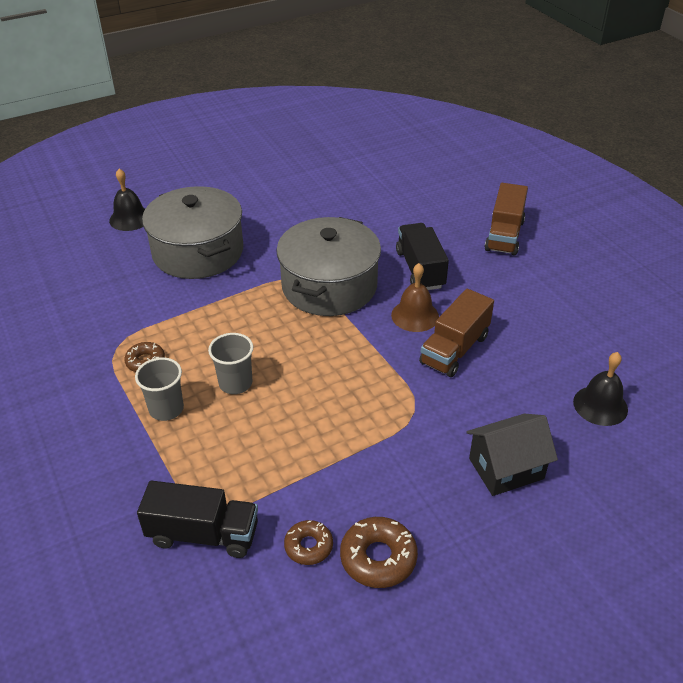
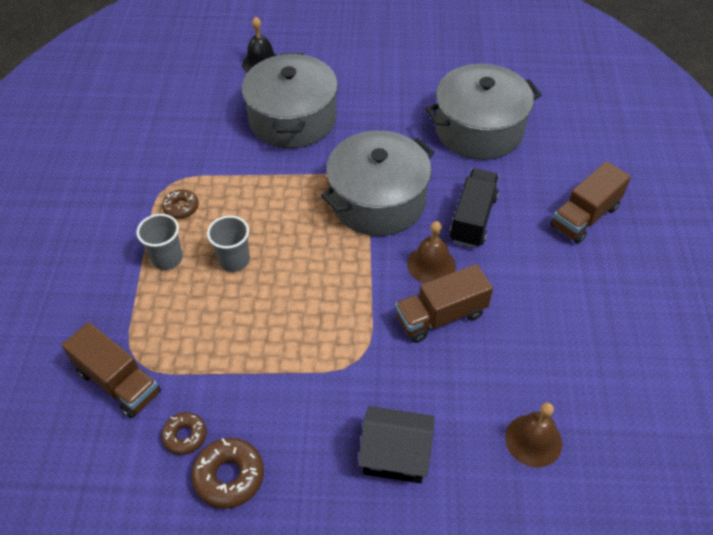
camera: 30 degrees right, 10 degrees up
black truck [137,481,258,558] -> brown truck [62,322,161,418]
black bell [573,352,628,426] -> brown bell [505,402,562,467]
none -> grey pot [426,64,542,160]

